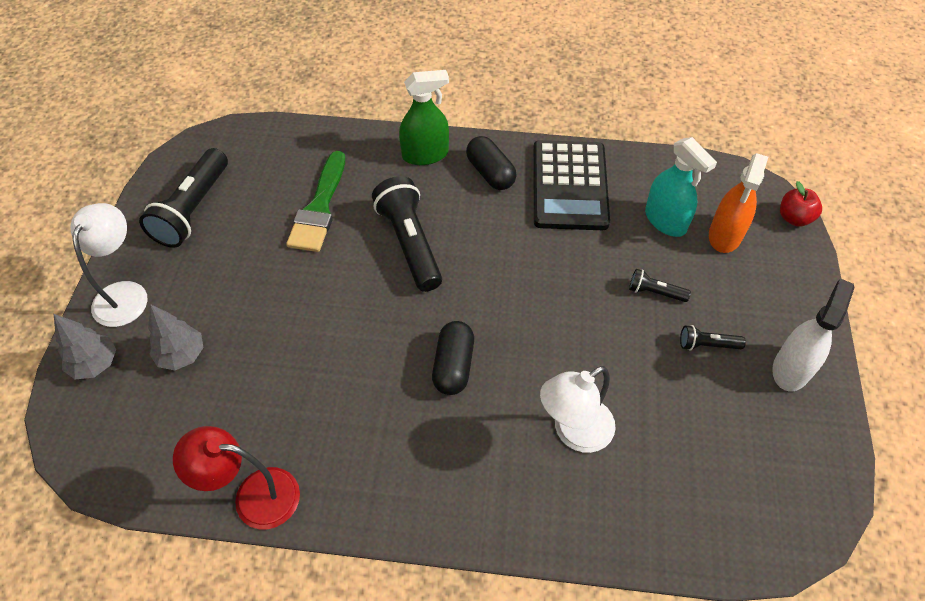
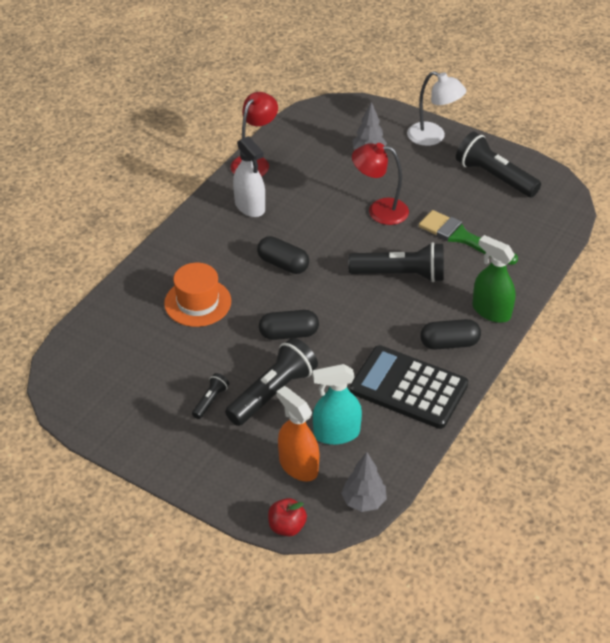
camera: 115 degrees right, 10 degrees down
grey tree [54,314,116,379] -> grey tree moved to [341,452,387,512]
green spray bottle [399,70,449,165] -> green spray bottle turned 120 degrees clockwise [472,235,516,323]
white lamp [540,366,615,453] -> orange hat [164,263,231,327]
black flashlight [629,269,691,302] -> black flashlight [225,338,318,426], size x2.10
white spray bottle [772,278,854,391] -> white spray bottle moved to [233,136,265,217]
none -> black capsule [259,310,319,340]
none -> red lamp [352,143,409,225]

